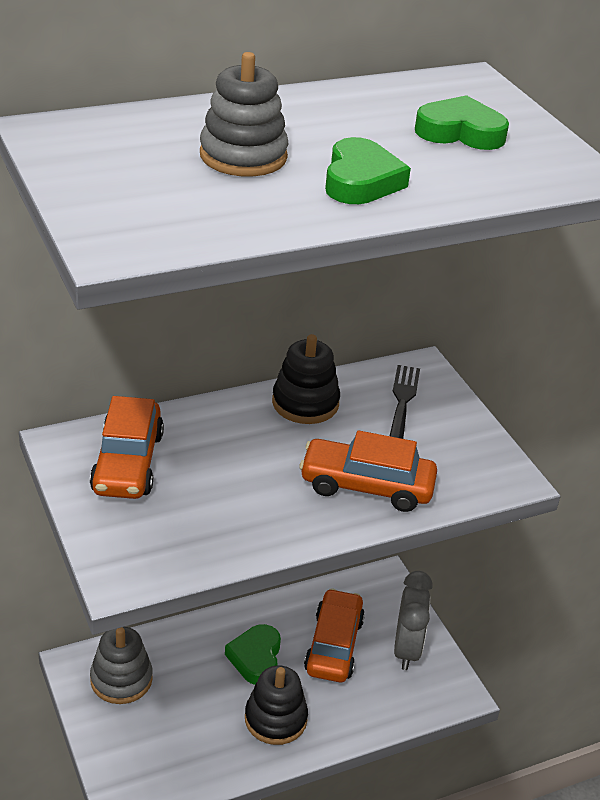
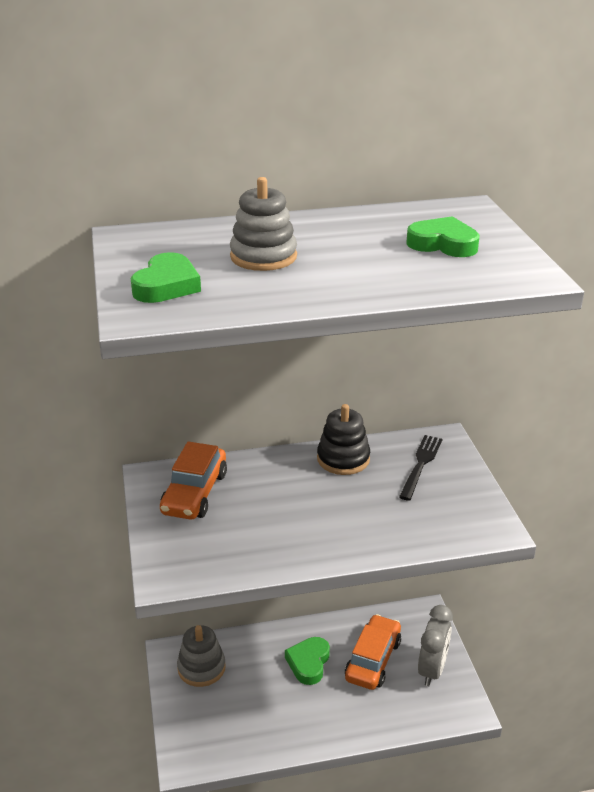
camera: 15 degrees right, 5 degrees down
black stacking toy [245,665,308,745] -> none
orange car [299,430,437,512] -> none
green heart [325,137,411,204] -> green heart moved to [131,252,201,303]

